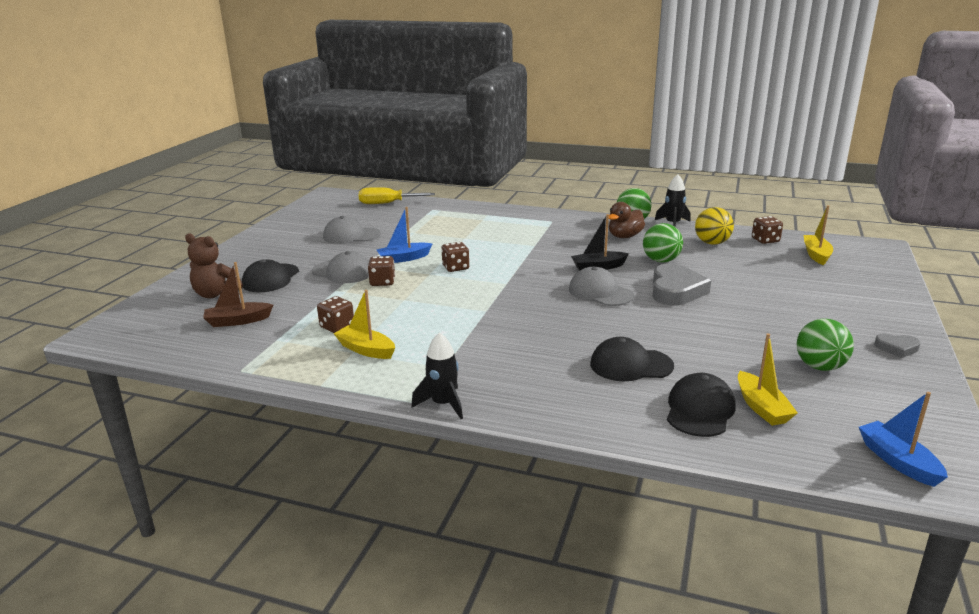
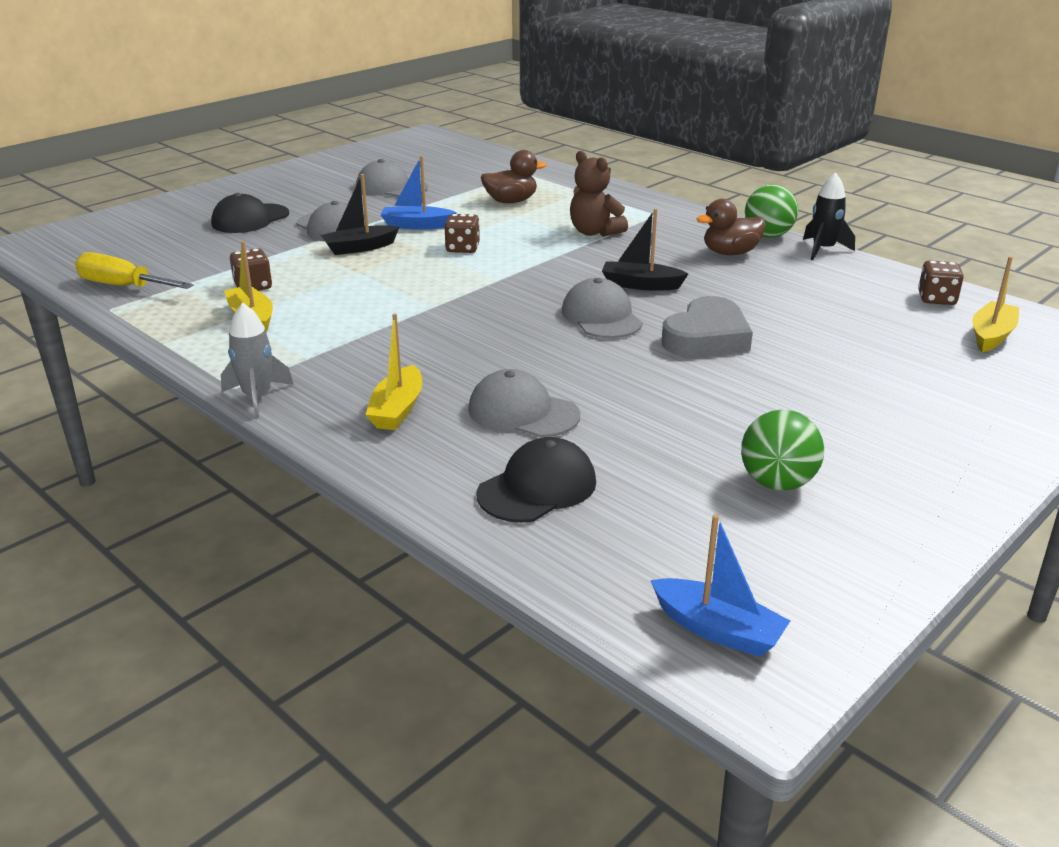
camera: 25 degrees right, 5 degrees up
brown teddy bear [185,233,243,299] -> brown teddy bear moved to [570,151,628,237]
brown boat [203,262,273,327] -> none
yellow screwdriver [359,187,435,204] -> yellow screwdriver moved to [75,252,193,289]
brown dice [368,256,395,286] -> black boat [321,174,399,255]
black rocket [411,332,463,419] -> grey rocket [221,303,294,418]
black cap [590,337,674,381] -> grey cap [468,369,580,438]
green ball [643,223,683,263] -> none
yellow ball [695,207,734,245] -> none
yellow boat [738,333,798,426] -> yellow boat moved to [365,313,422,430]
blue boat [859,392,948,487] -> blue boat turned 120 degrees clockwise [650,514,790,657]
grey heart [875,333,920,358] -> none
none -> brown duck [481,150,547,203]

